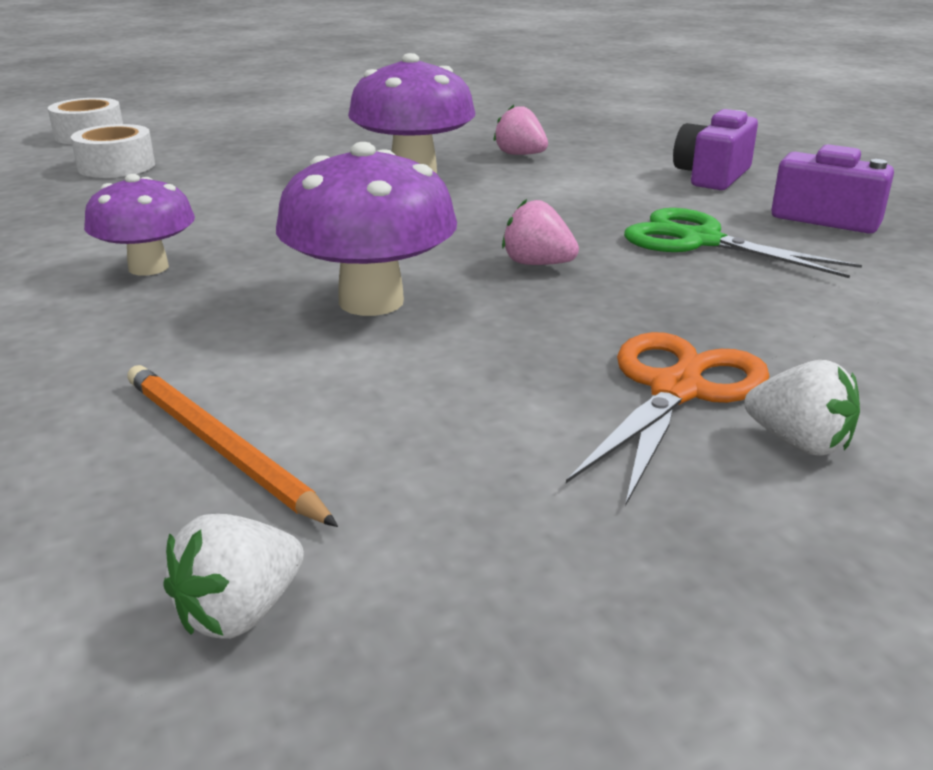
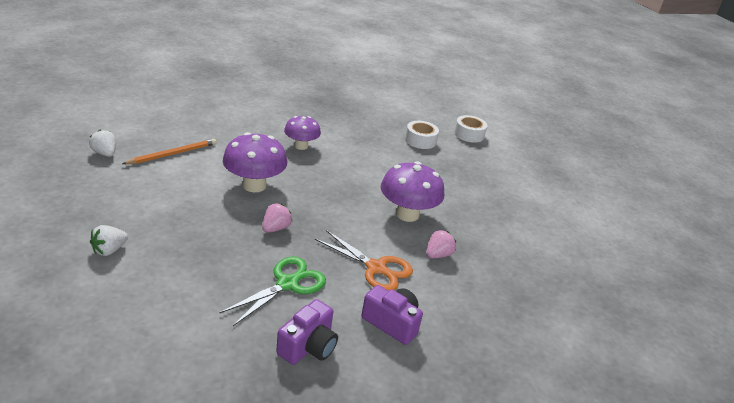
camera: 90 degrees right, 5 degrees up
orange scissors [566,332,770,506] -> orange scissors moved to [315,230,413,291]

